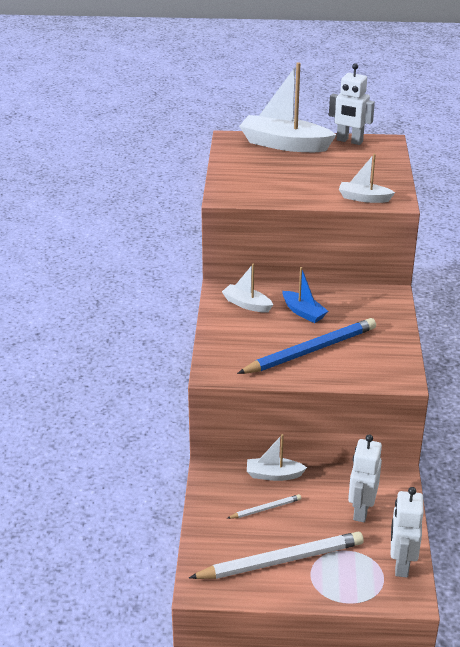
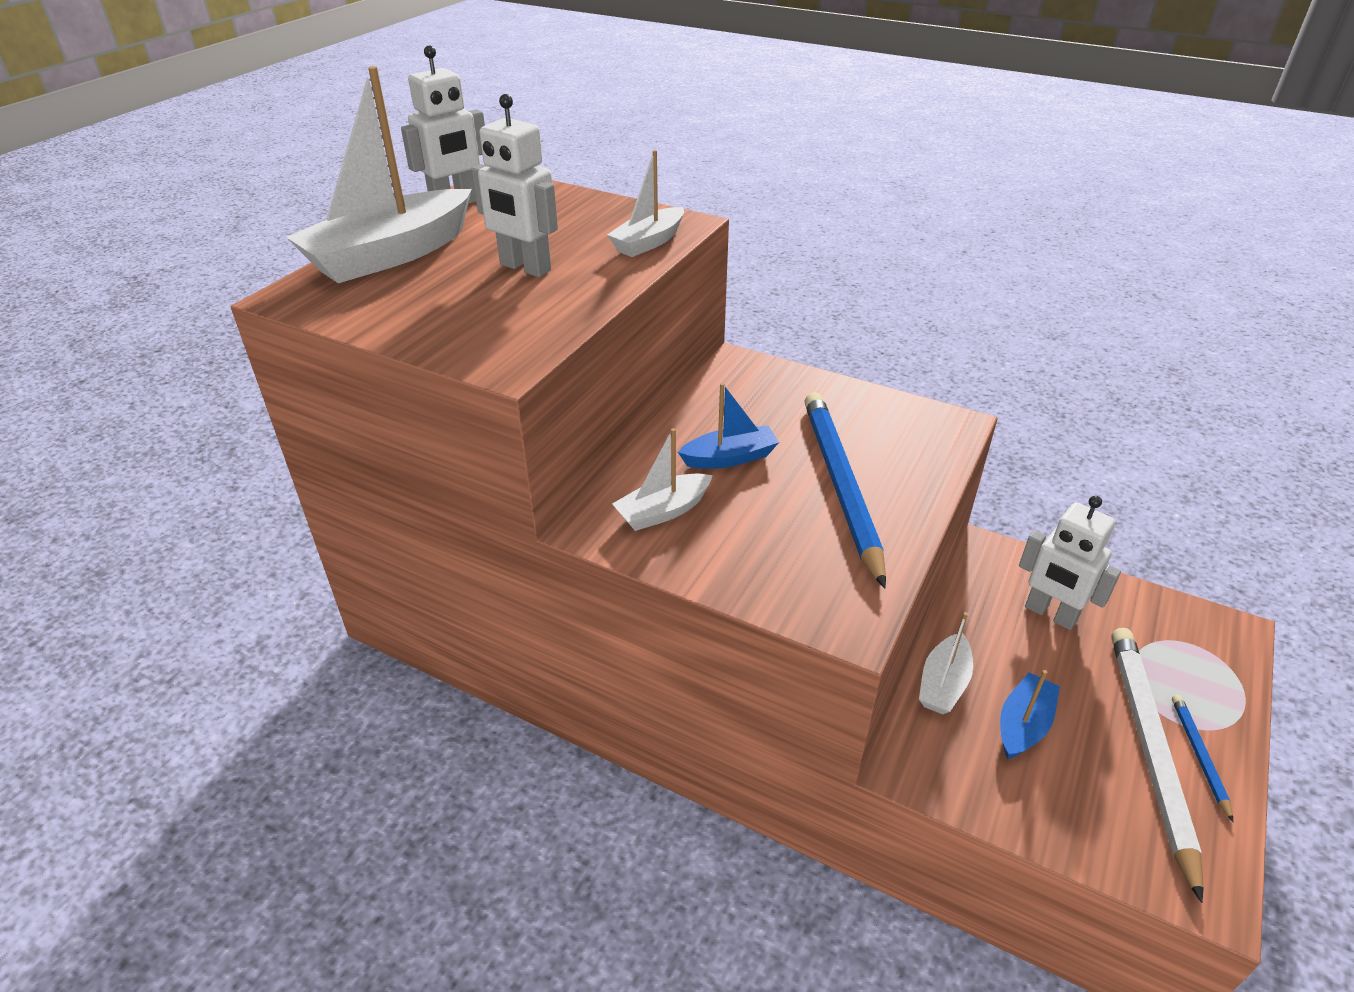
camera: 65 degrees left, 5 degrees up
white pencil [227,494,301,519] -> blue boat [1000,670,1060,759]
white robot [391,487,423,577] -> white robot moved to [471,94,558,277]
none -> blue pencil [1172,695,1233,822]

